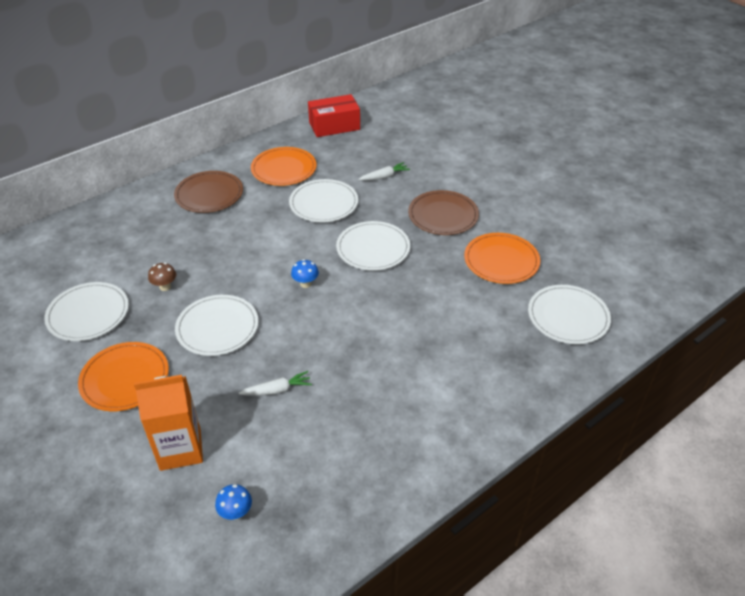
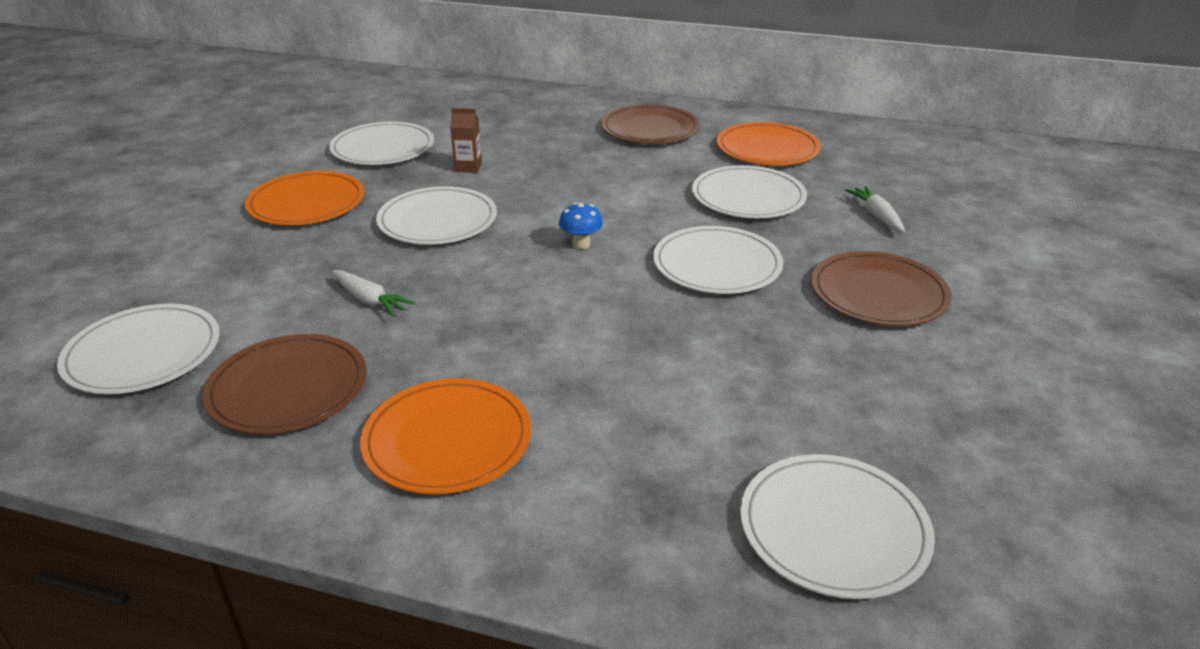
camera: 55 degrees right, 10 degrees down
orange carton [134,375,203,471] -> none
brown mushroom [148,263,176,291] -> brown carton [450,108,482,173]
blue mushroom [215,484,252,520] -> white plate [57,304,220,394]
red box [308,94,360,137] -> none
white carrot [358,162,410,181] -> white carrot turned 135 degrees counterclockwise [845,186,905,233]
orange plate [464,233,540,284] -> orange plate moved to [360,378,531,494]
none -> brown plate [203,334,367,434]

